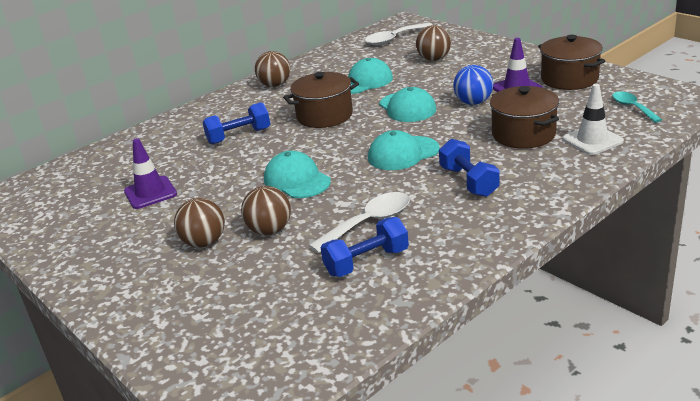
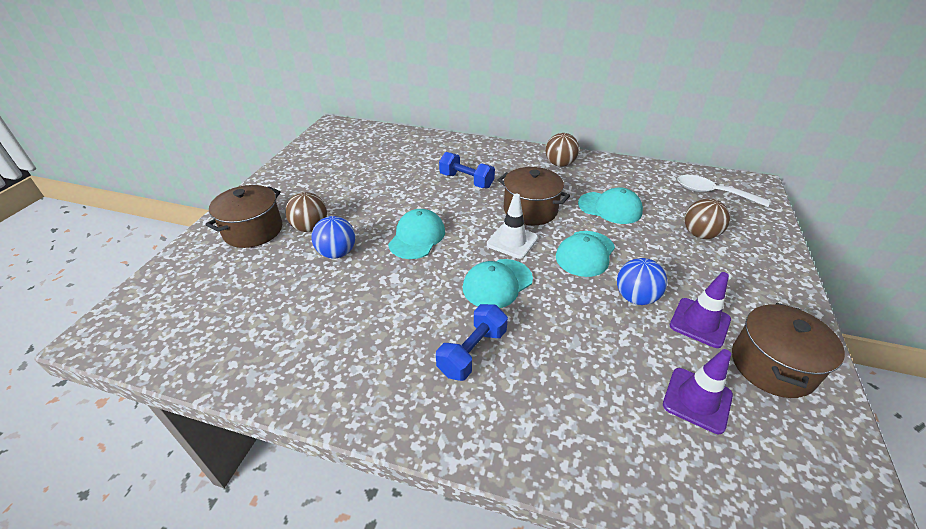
camera: 55 degrees right, 10 degrees up
purple traffic cone [124,138,177,209] -> purple traffic cone moved to [663,349,733,434]
brown ball [241,186,291,235] -> blue ball [311,216,355,259]
white spoon [309,192,410,253] -> none
blue dumbbell [321,217,409,277] -> none
turquoise cap [368,130,440,170] -> turquoise cap turned 75 degrees counterclockwise [463,259,533,308]
brown pot [490,86,559,149] -> brown pot moved to [205,185,282,248]
white traffic cone [562,84,624,155] -> white traffic cone moved to [487,193,538,259]
turquoise spoon [612,91,662,123] -> none

